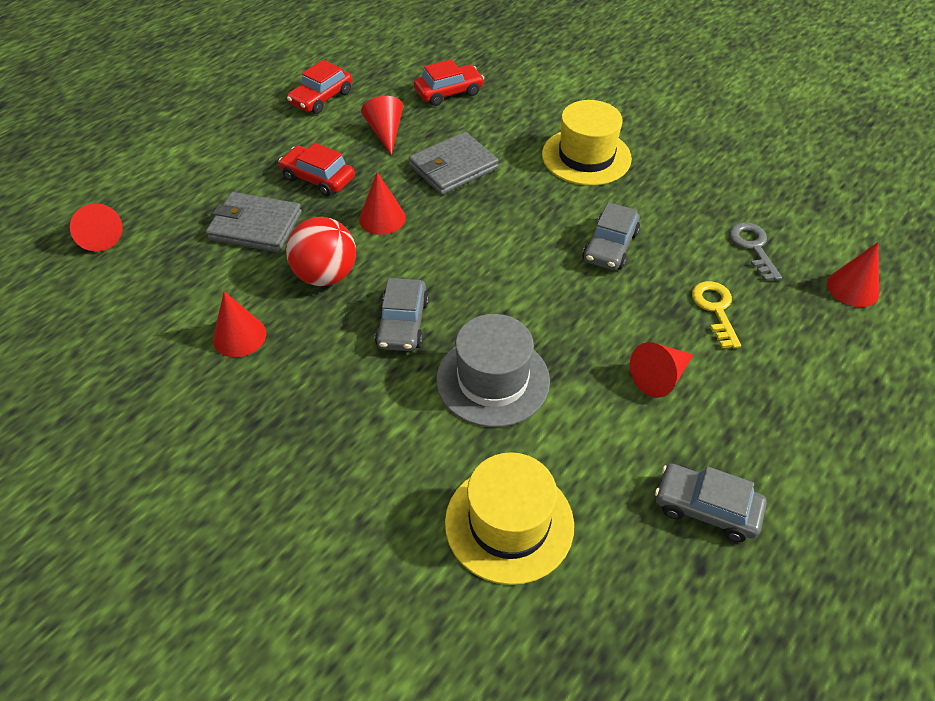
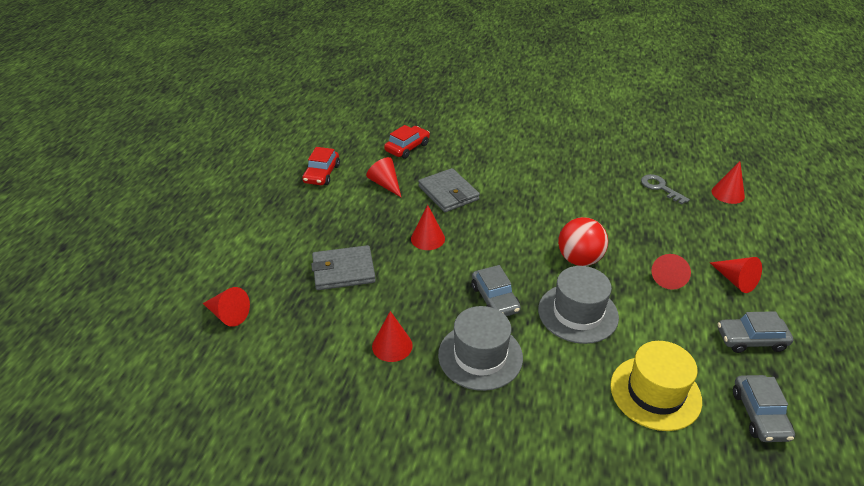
camera: 25 degrees left, 10 degrees down
red car [278,143,355,196] -> none
red ball [286,217,356,286] -> red ball moved to [558,217,608,266]
grey wallet [409,132,499,195] -> grey wallet turned 60 degrees counterclockwise [418,168,480,212]
yellow hat [542,100,632,186] -> none
grey car [583,202,640,270] -> grey car moved to [733,375,795,442]
yellow key [692,281,741,348] -> none
none -> grey hat [438,306,523,391]
none -> red cone [710,257,762,293]

